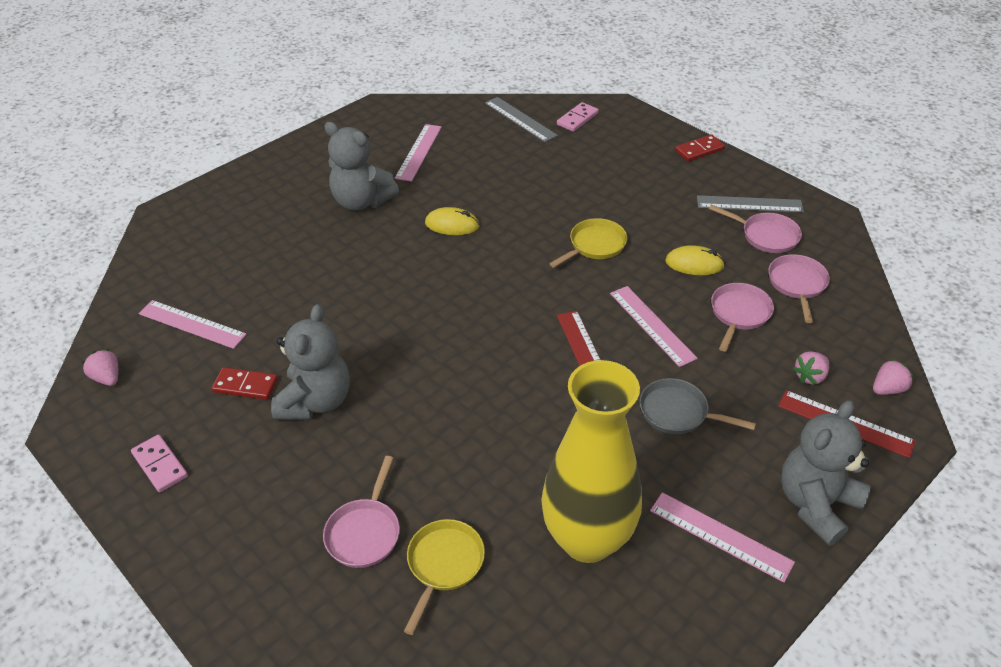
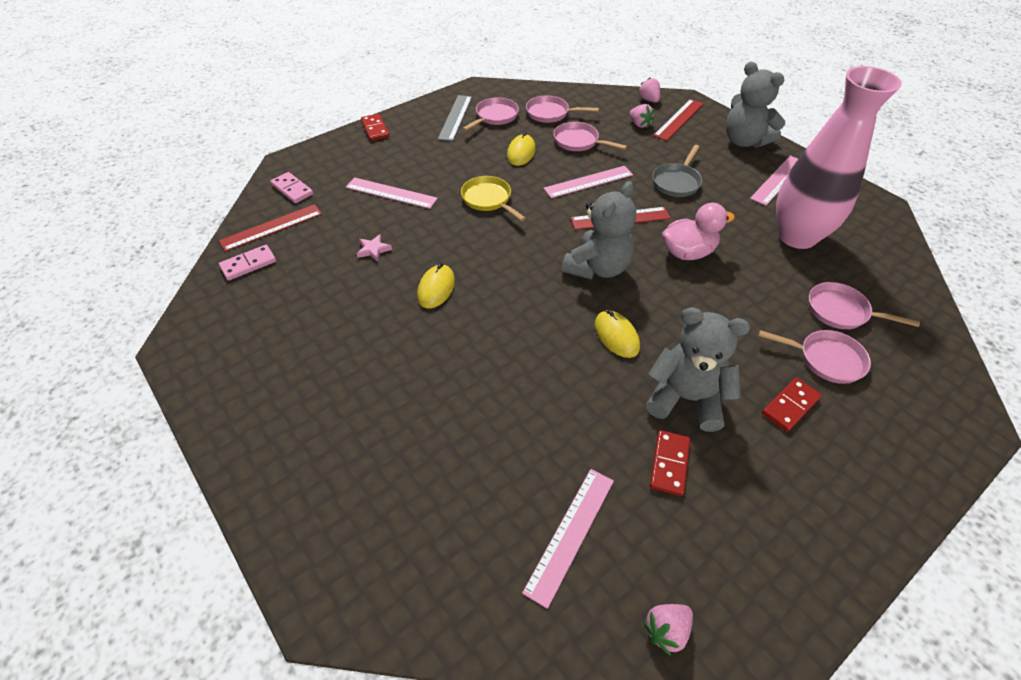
camera: 85 degrees left, 5 degrees up
pink domino [131,435,188,493] -> pink domino moved to [219,245,276,281]
grey teddy bear [324,122,399,211] -> grey teddy bear moved to [562,181,636,279]
pink ruler [394,124,442,182] -> pink ruler moved to [346,177,438,209]
yellow pan [404,519,485,635] -> pink pan [808,282,920,329]
grey ruler [485,97,558,142] -> red ruler [219,204,322,252]
yellow vase [541,360,642,563] -> pink vase [776,66,902,249]
none -> pink star [357,234,392,262]
none -> yellow mouse [595,310,640,358]
none -> pink duck [662,203,735,260]
none -> red domino [762,378,822,432]

